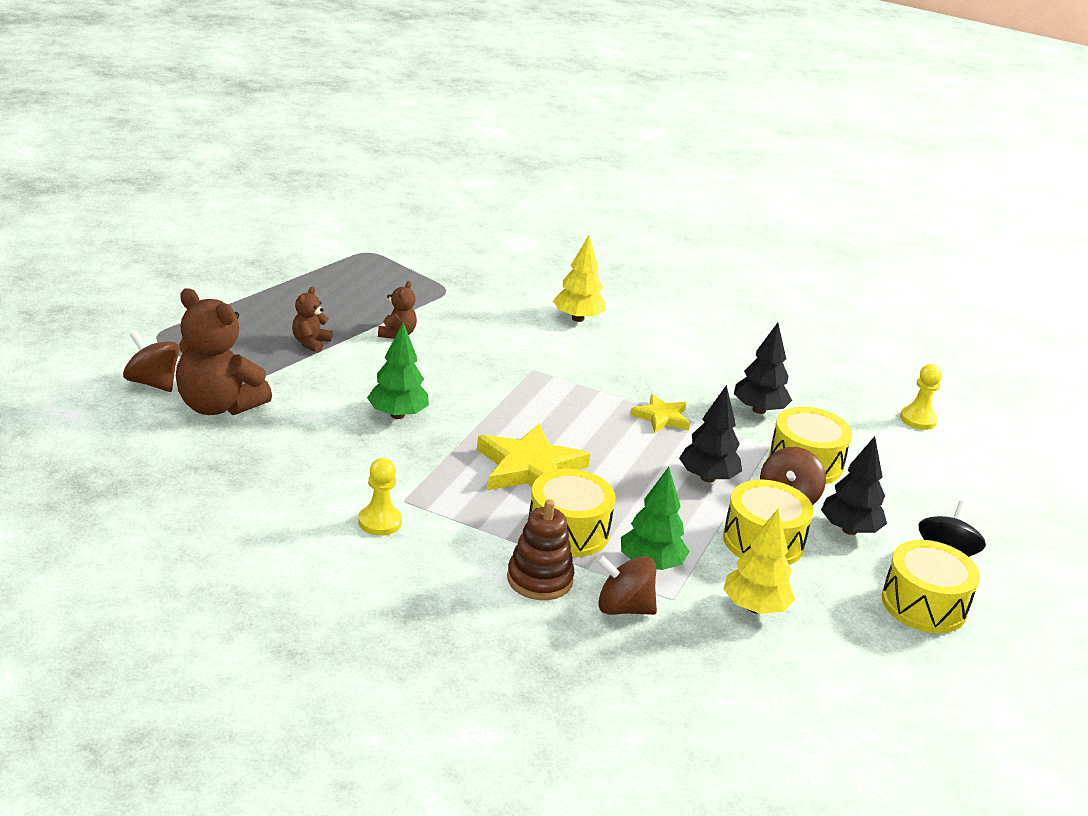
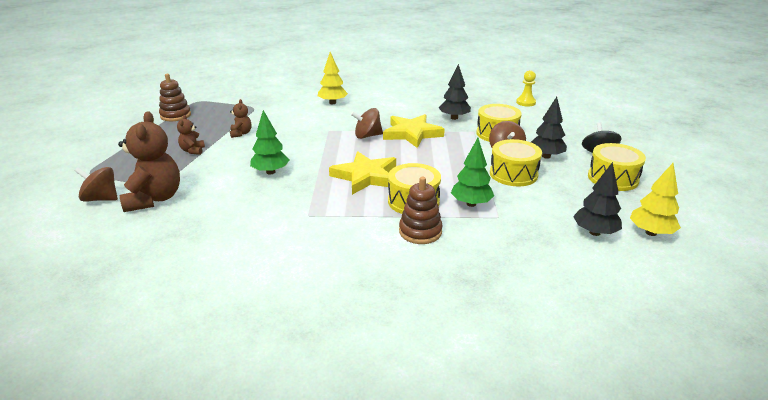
camera: 20 degrees left, 0 degrees up
brown teddy bear [176,288,272,415] -> brown teddy bear turned 105 degrees counterclockwise [118,111,180,212]
yellow pawn [358,458,402,536] -> none
brown spinning top [597,555,657,615] -> brown spinning top moved to [351,108,383,139]
yellow star [630,394,690,434] -> yellow star [383,114,445,148], size x1.77
black tree [679,385,742,482] -> black tree moved to [573,162,622,236]
yellow tree [724,509,795,614] -> yellow tree moved to [630,163,681,236]
none -> brown stacking toy [159,74,191,121]

